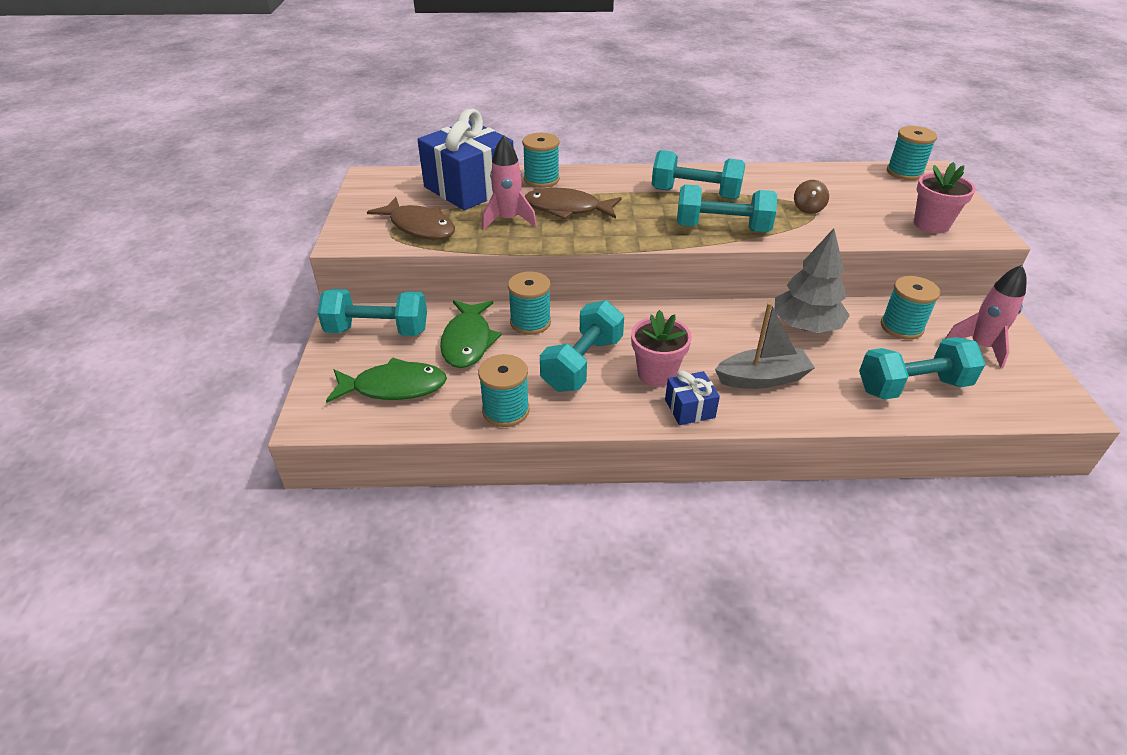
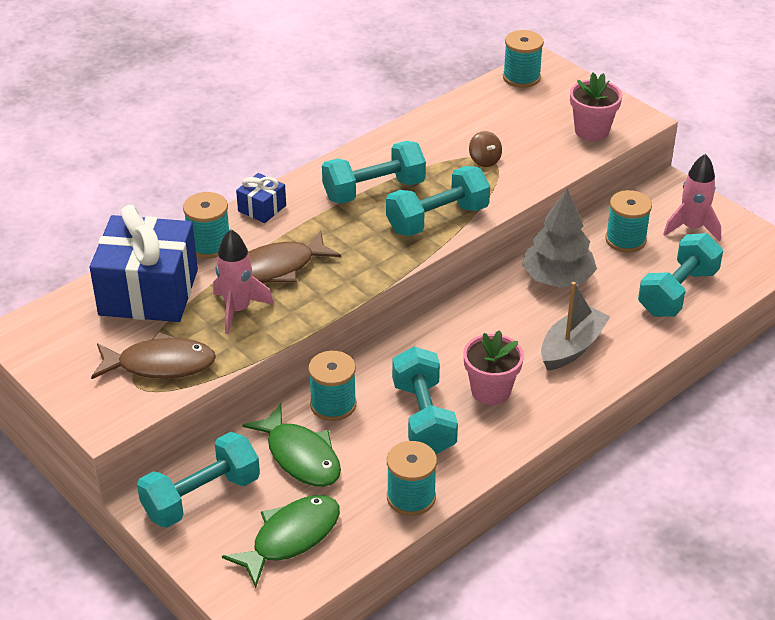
camera: 40 degrees left, 0 degrees up
blue gift [665,371,720,425] -> blue gift moved to [236,173,286,223]

